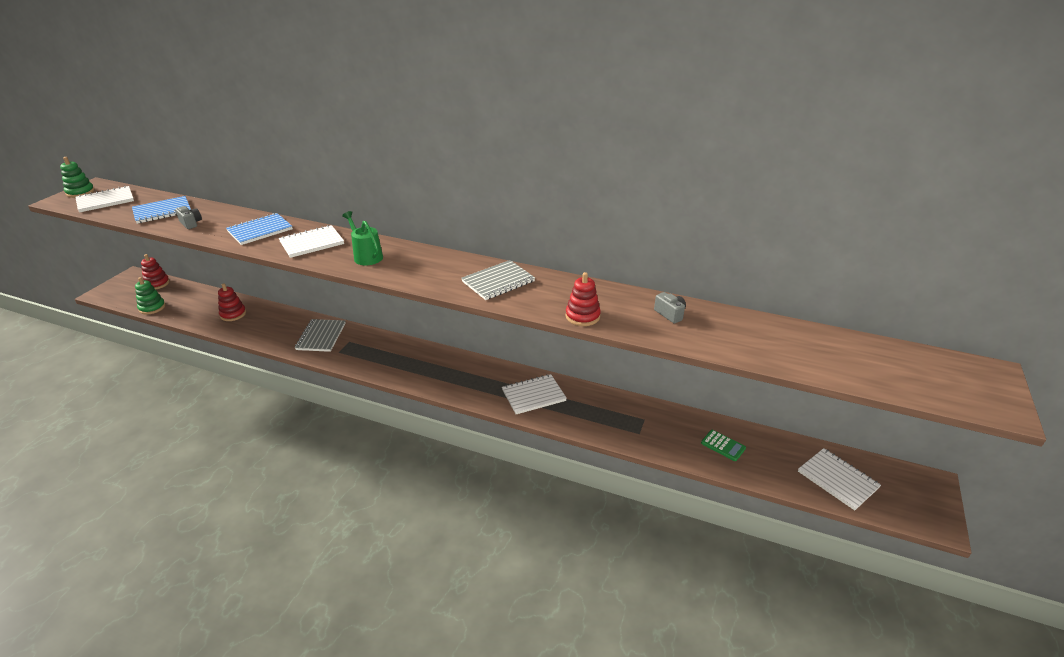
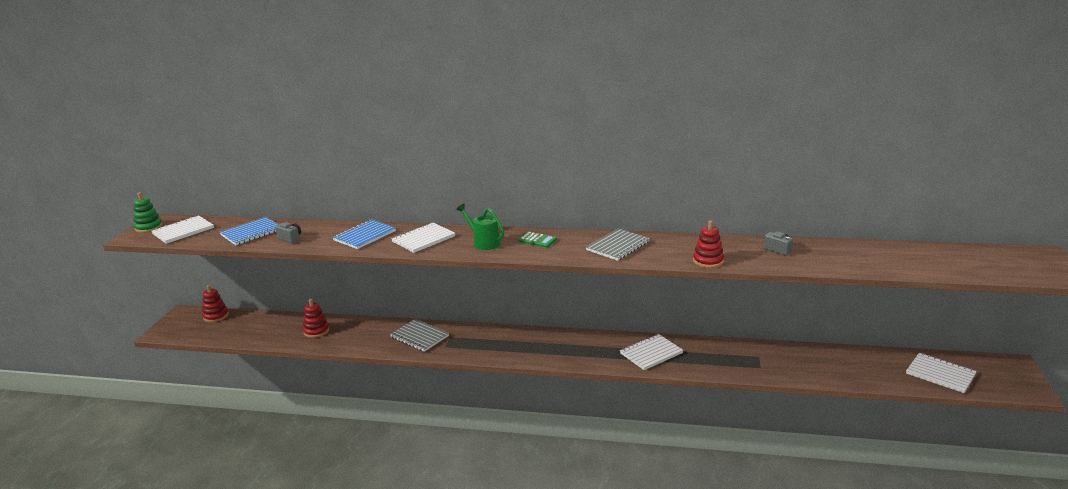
camera: 10 degrees left, 10 degrees down
green stacking toy [135,277,165,315] -> none
grey notebook [295,319,346,352] -> grey notebook turned 45 degrees counterclockwise [390,319,449,352]
green calculator [701,430,746,461] -> green calculator moved to [518,232,557,247]

